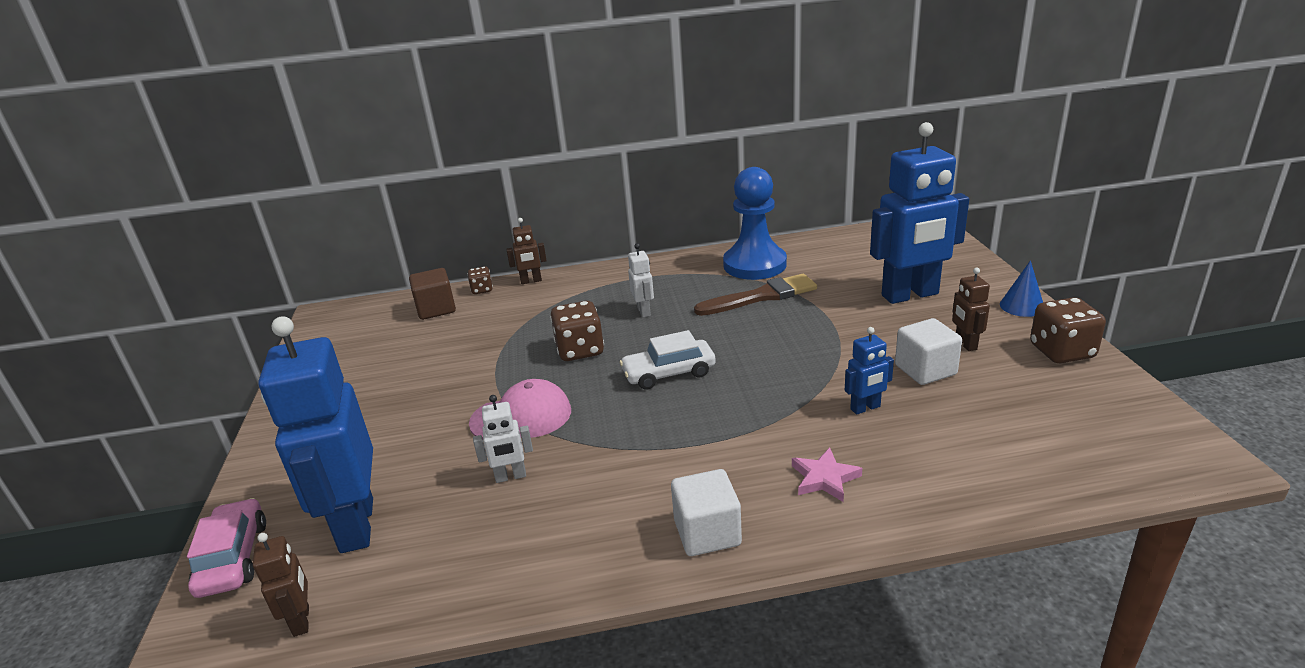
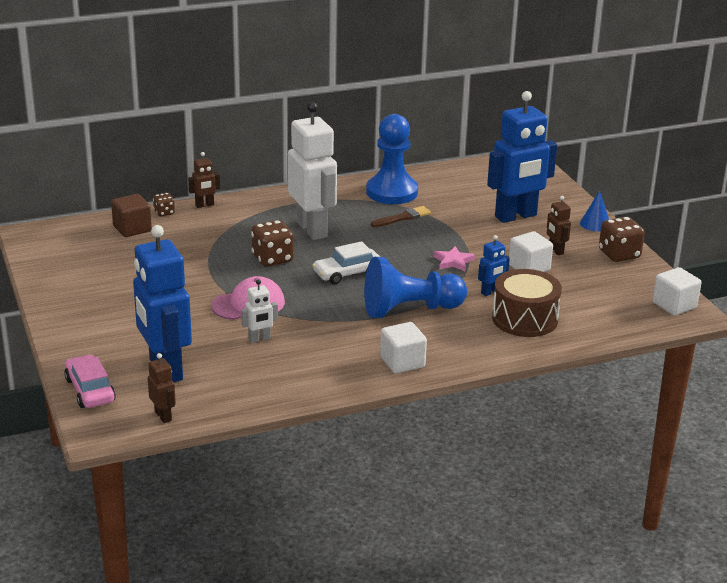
camera: 15 degrees left, 0 degrees up
white robot [628,243,654,318] -> white robot [288,102,337,240], size x2.28
brown brush [694,274,817,316] -> brown brush [371,206,431,227], size x0.65
pink star [792,448,862,502] -> pink star moved to [433,246,475,272]
none -> blue pawn [364,257,467,318]
none -> brown drum [492,269,562,337]
none -> white cube [653,267,702,316]

